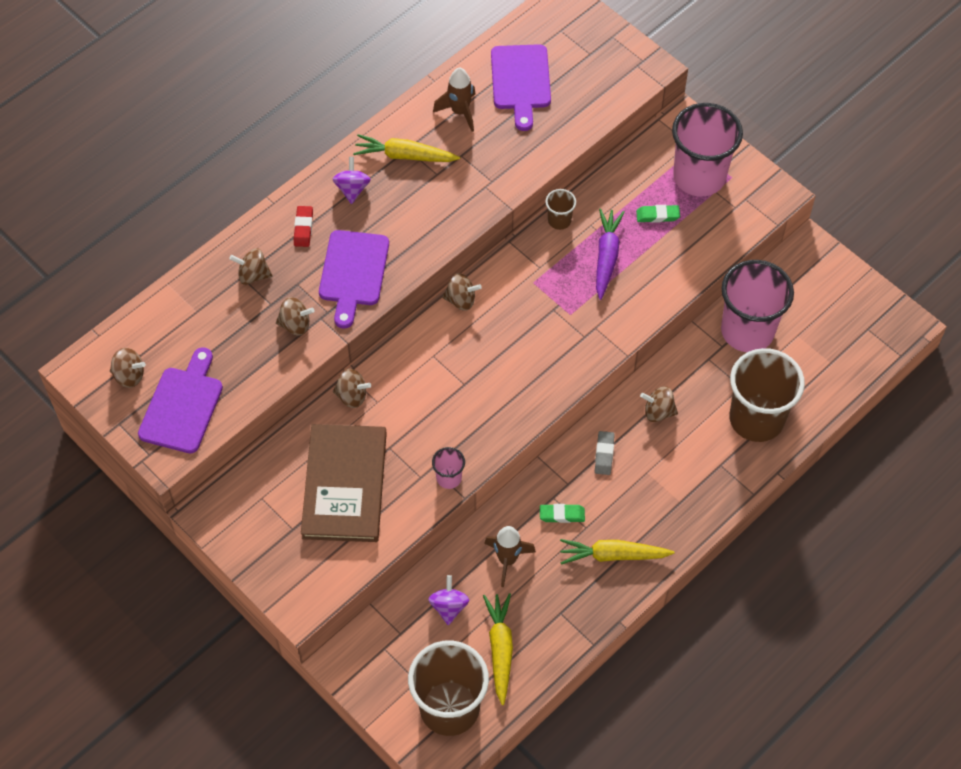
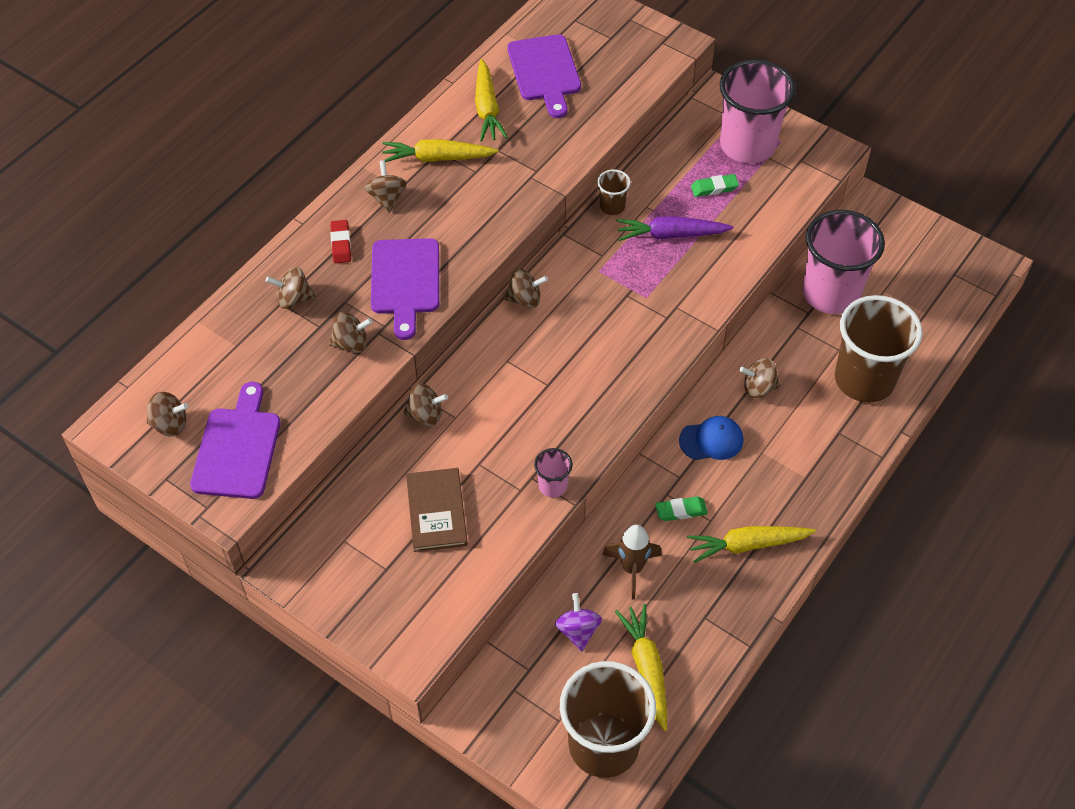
camera: 10 degrees left, 5 degrees down
brown book [301,424,387,542] -> brown book [406,468,468,552], size x0.61
purple spinning top [333,157,371,204] -> brown spinning top [365,160,407,213]
brown rocket [433,68,475,132] -> yellow carrot [475,59,508,142]
grey eraser [595,431,615,475] -> blue cap [679,416,743,460]
purple carrot [596,208,625,300] -> purple carrot turned 90 degrees counterclockwise [617,216,733,241]

